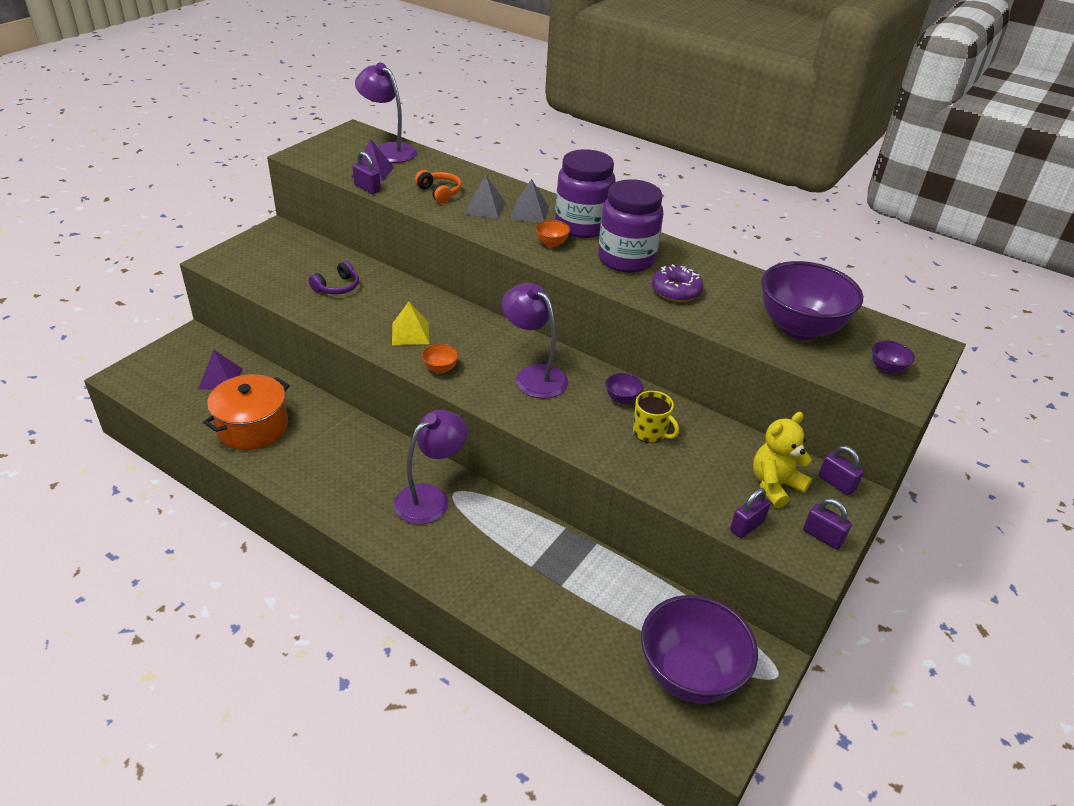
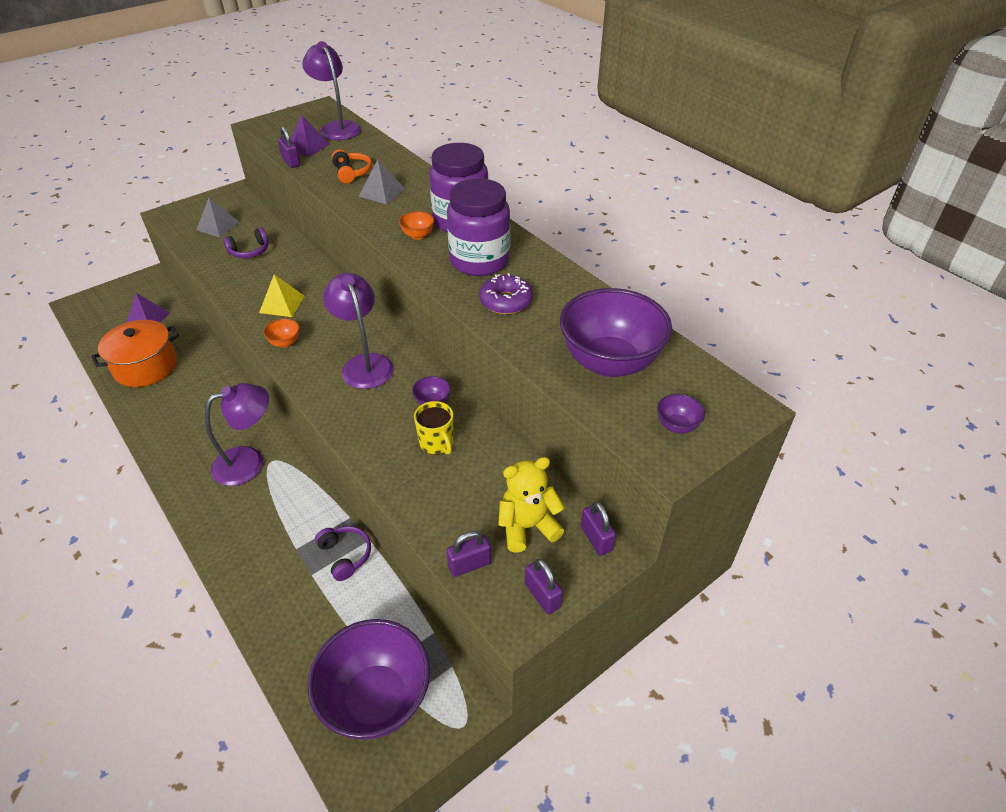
camera: 20 degrees right, 5 degrees up
grey pyramid [510,179,549,223] -> grey pyramid moved to [196,198,240,237]
none -> purple headphones [315,526,371,581]

